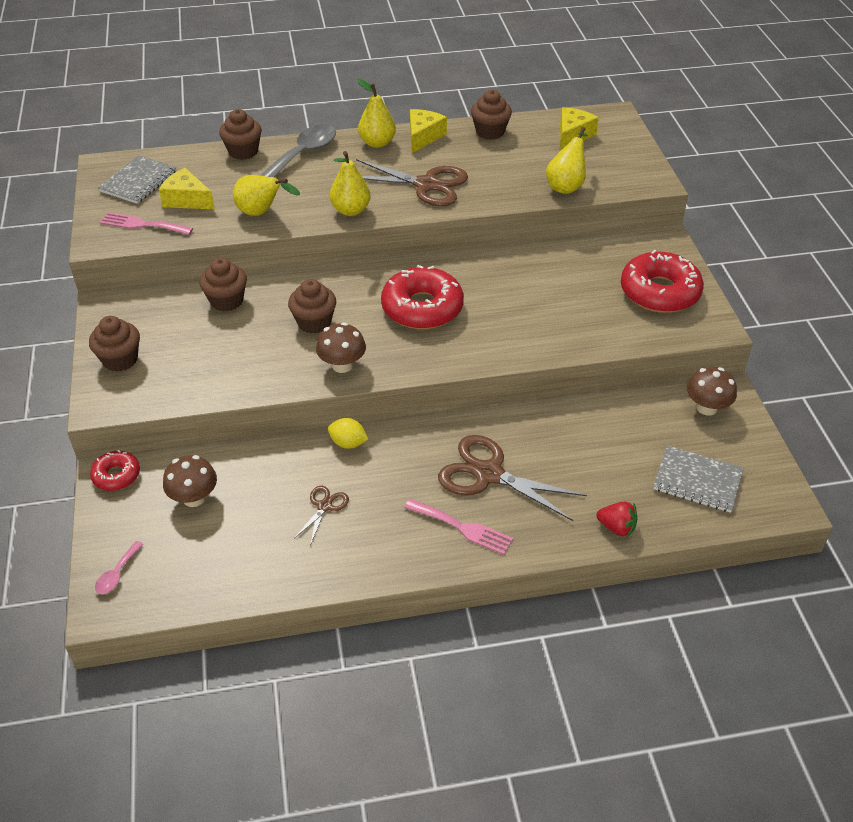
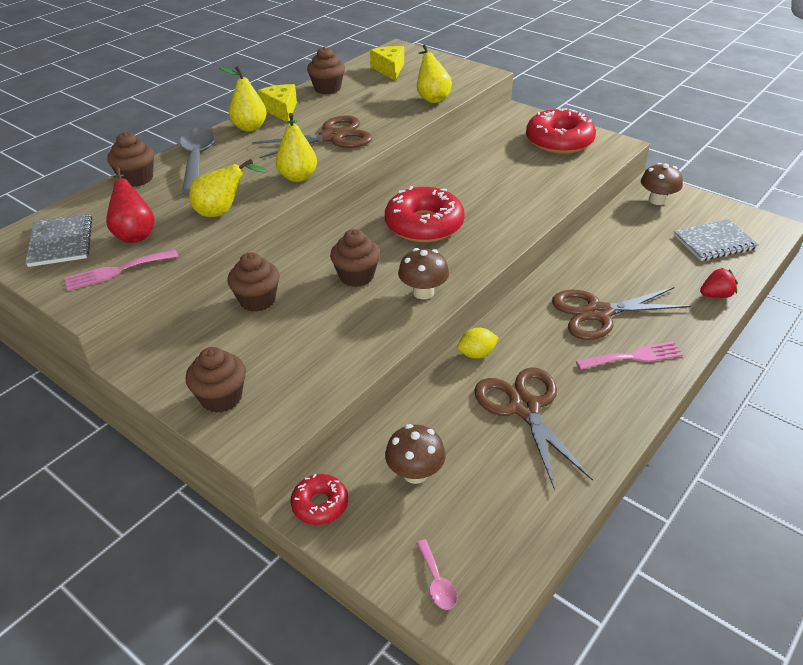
camera: 40 degrees left, 5 degrees down
yellow cheese [159,168,215,209] -> red pear [106,167,155,243]
brown scissors [294,486,349,546] -> brown scissors [474,367,593,490], size x2.05

